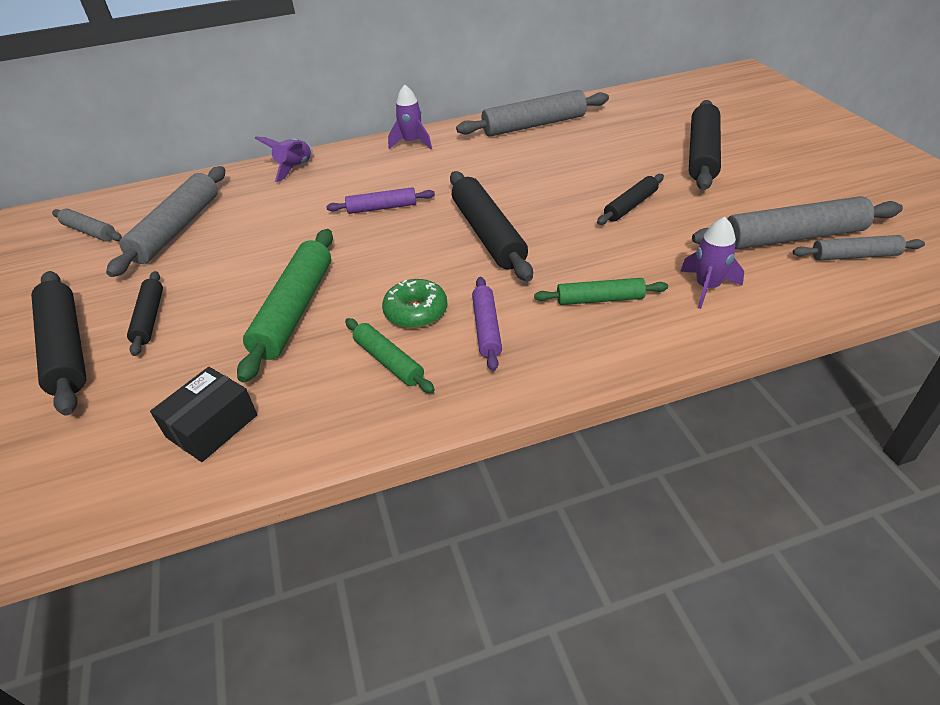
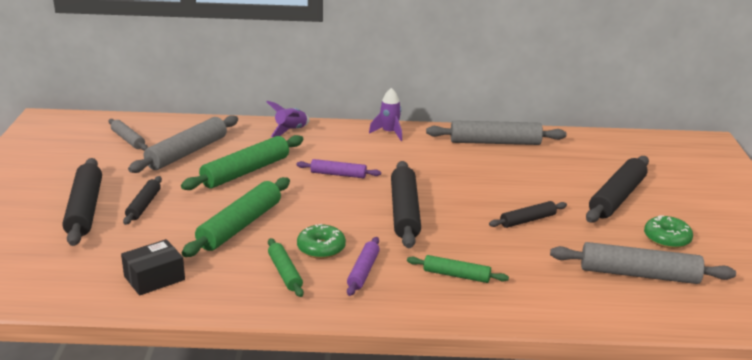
camera: 15 degrees right, 15 degrees down
purple rocket [680,217,744,309] -> none
grey rolling pin [793,235,925,261] -> none
none -> green rolling pin [181,135,304,190]
none -> green donut [644,215,693,248]

